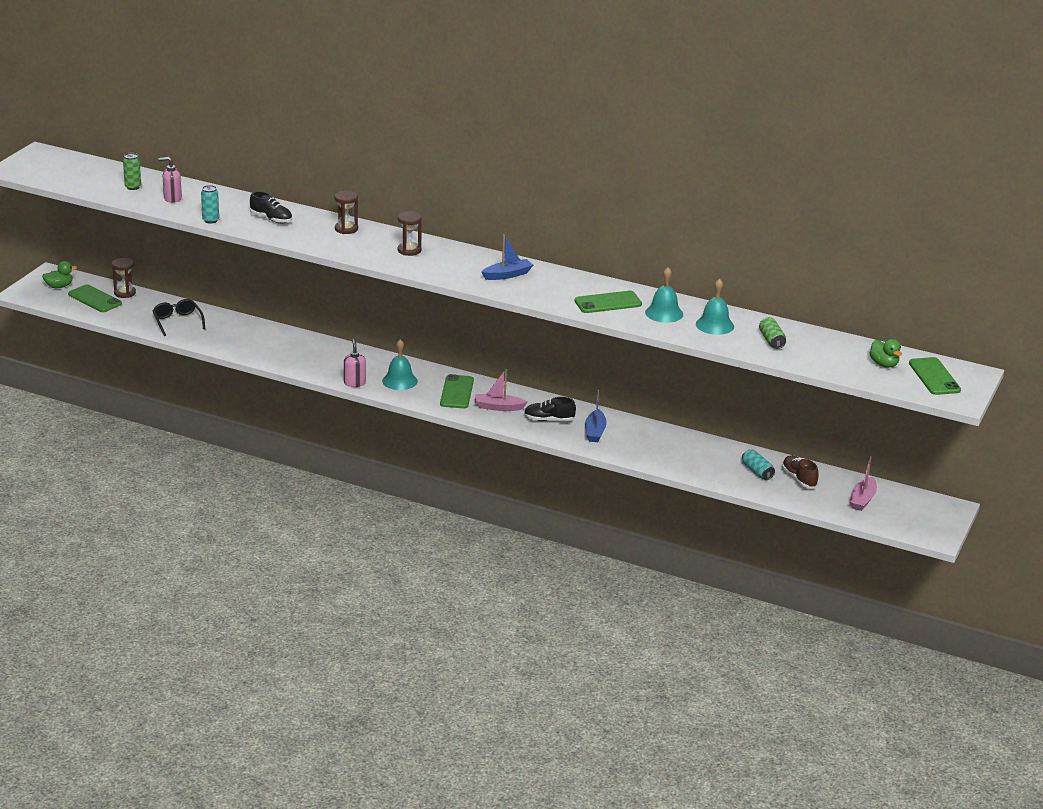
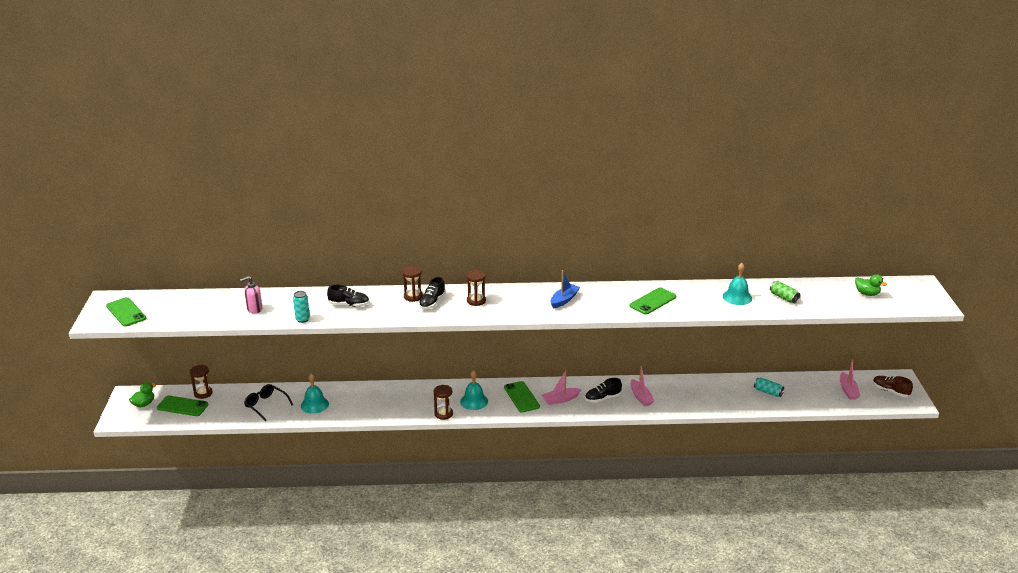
camera: 25 degrees left, 0 degrees up
green can [123,153,141,190] -> none
pink soap dispenser [344,339,366,387] -> brown hourglass [434,385,453,420]
blue boat [585,390,607,442] -> pink boat [630,366,655,406]
turquoise bell [645,267,683,323] -> turquoise bell moved to [301,374,329,414]
brown shoe [782,456,819,488] -> brown shoe moved to [873,376,913,397]
green phone [909,357,961,395] -> green phone moved to [106,297,146,327]
none -> black shoe [419,277,446,309]

